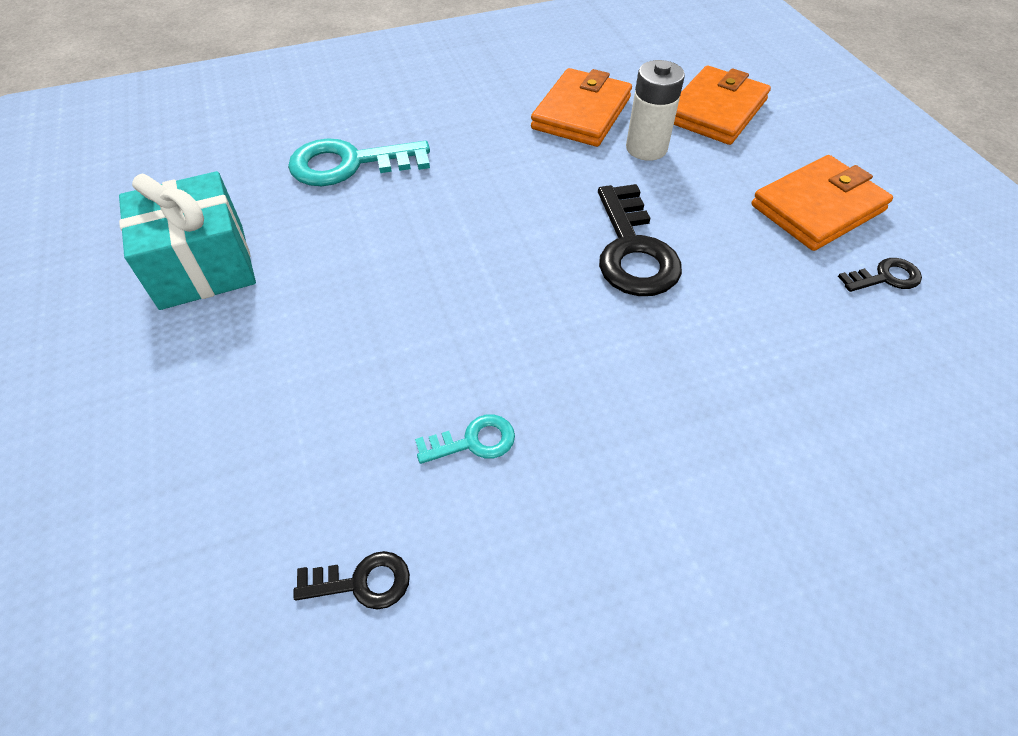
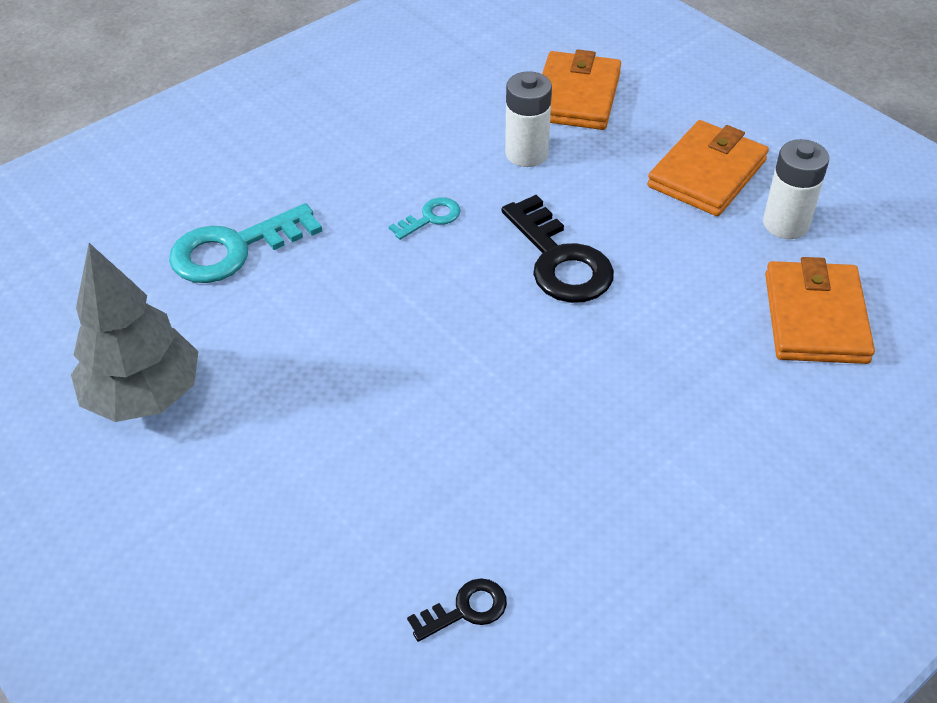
camera: 20 degrees left, 5 degrees down
turquoise gift [119,171,256,310] -> grey tree [71,243,199,422]
turquoise key [415,414,515,464] -> turquoise key moved to [389,197,461,240]
orange wallet [531,68,632,147] -> orange wallet moved to [765,257,875,364]
black key [838,258,922,292] -> white battery [763,139,829,239]

